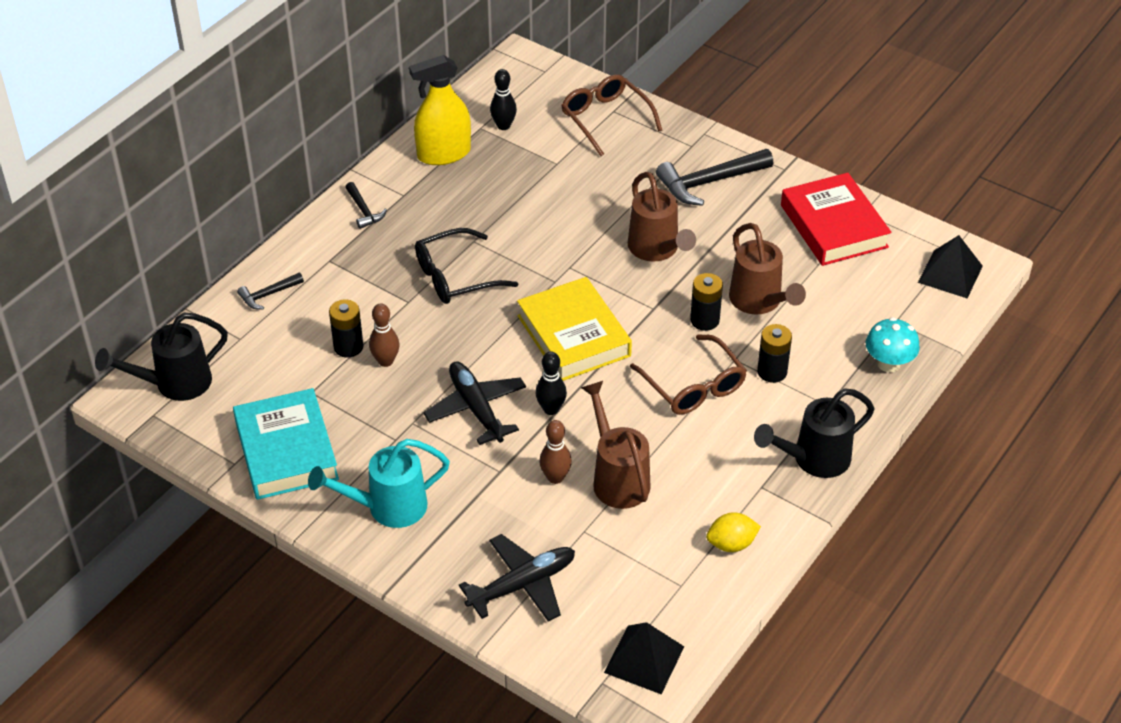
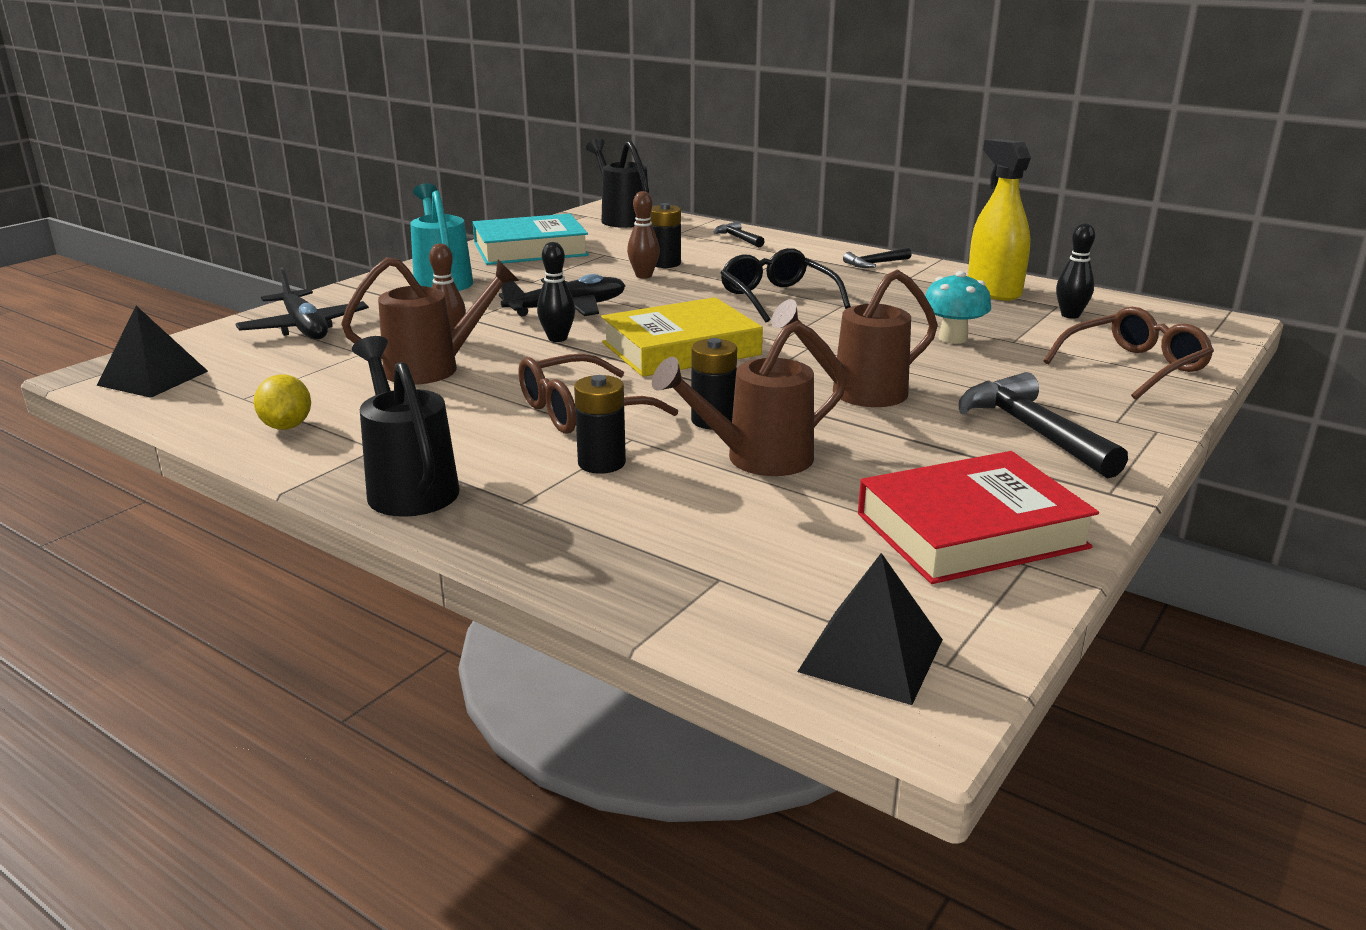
camera: 90 degrees right, 20 degrees down
turquoise mushroom [865,317,920,373] -> turquoise mushroom moved to [925,271,991,344]

